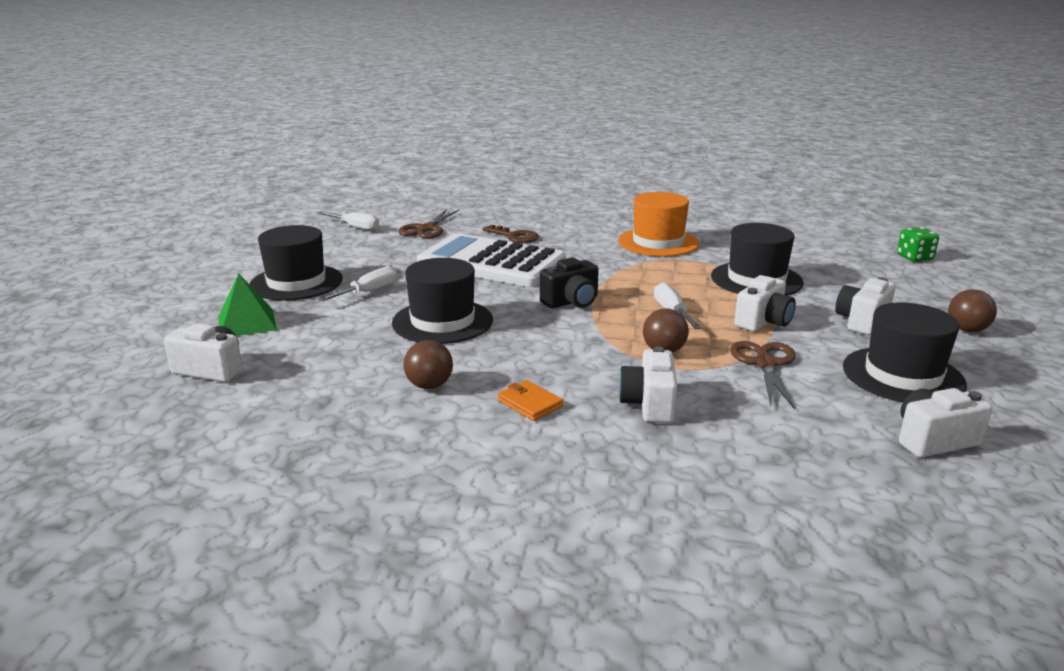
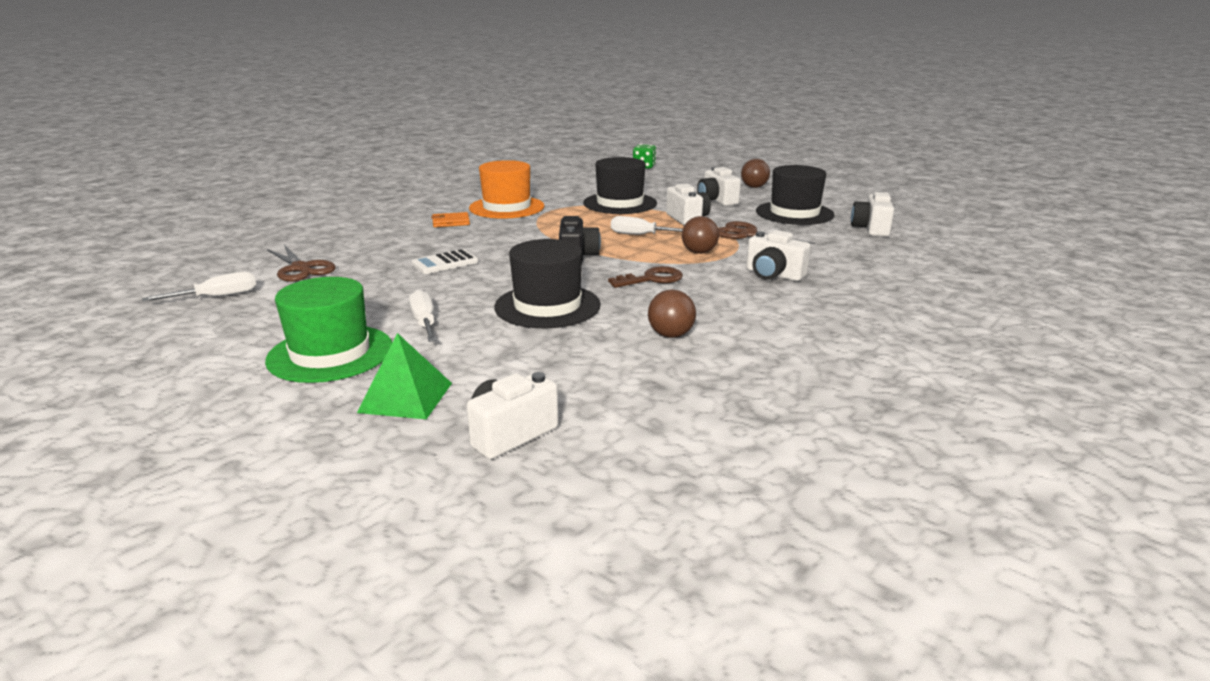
camera: 60 degrees left, 0 degrees up
black hat [249,225,343,301] -> green hat [265,277,392,383]
white calculator [417,233,566,287] -> white calculator [411,249,479,274], size x0.41
brown key [482,225,539,243] -> brown key moved to [608,266,683,288]
orange wallet [497,380,563,421] -> orange wallet moved to [431,212,470,227]

